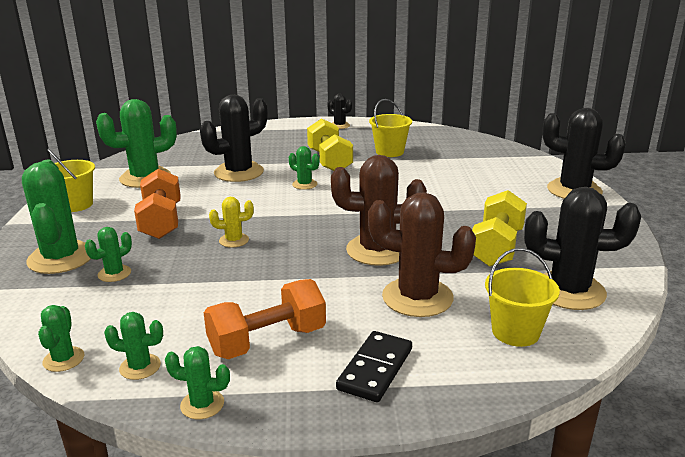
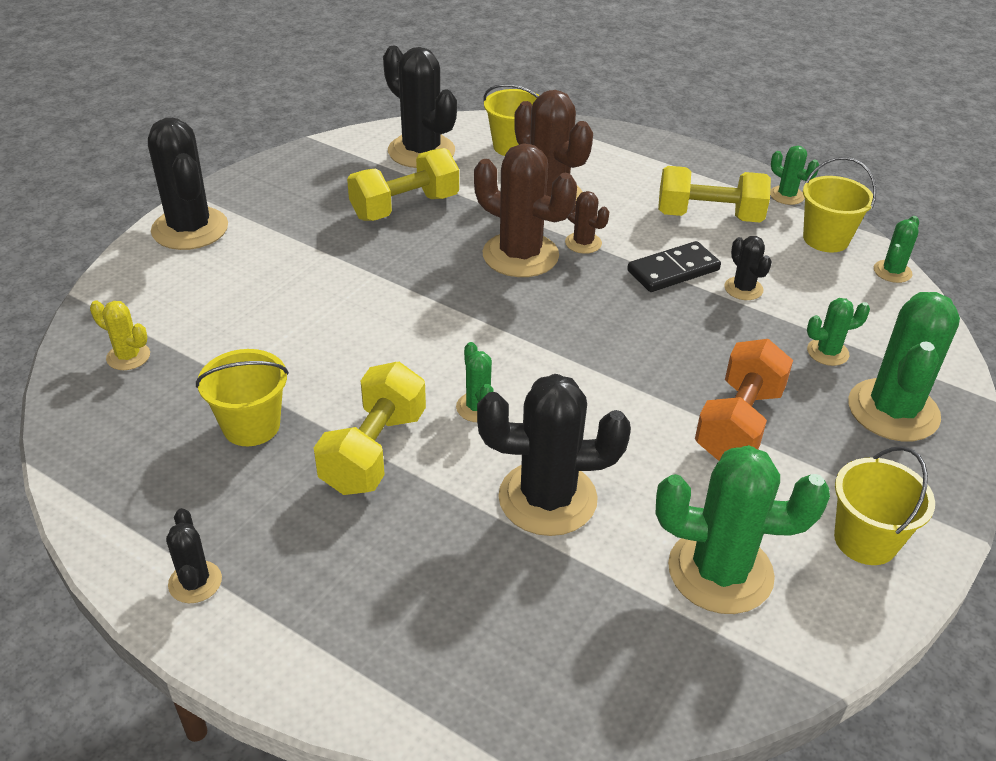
camera: 145 degrees left, 15 degrees up
green cactus [104,312,163,380] -> yellow bucket [803,157,876,252]
orange dumbbell [204,279,326,359] -> yellow dumbbell [658,166,771,222]
yellow cactus [209,197,254,248] -> yellow cactus moved to [90,300,150,370]
black domino [336,331,412,402] -> black domino moved to [627,241,721,292]
none -> brown cactus [565,191,609,254]
none -> black cactus [724,236,772,300]

